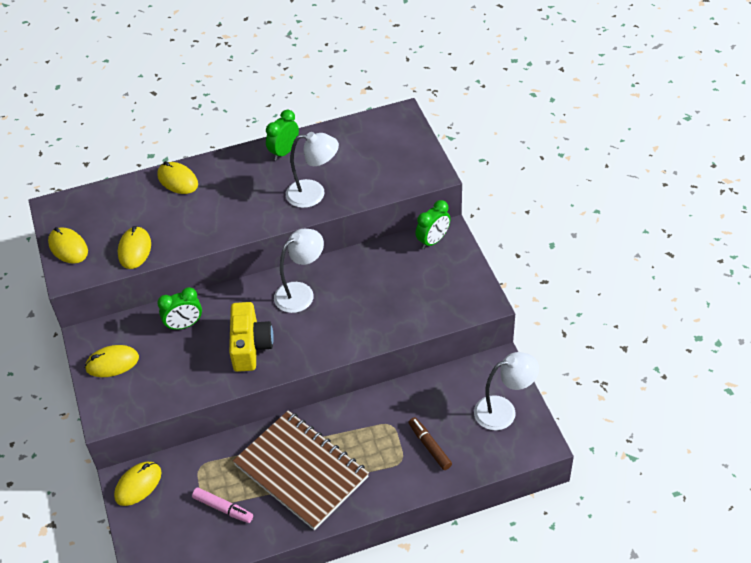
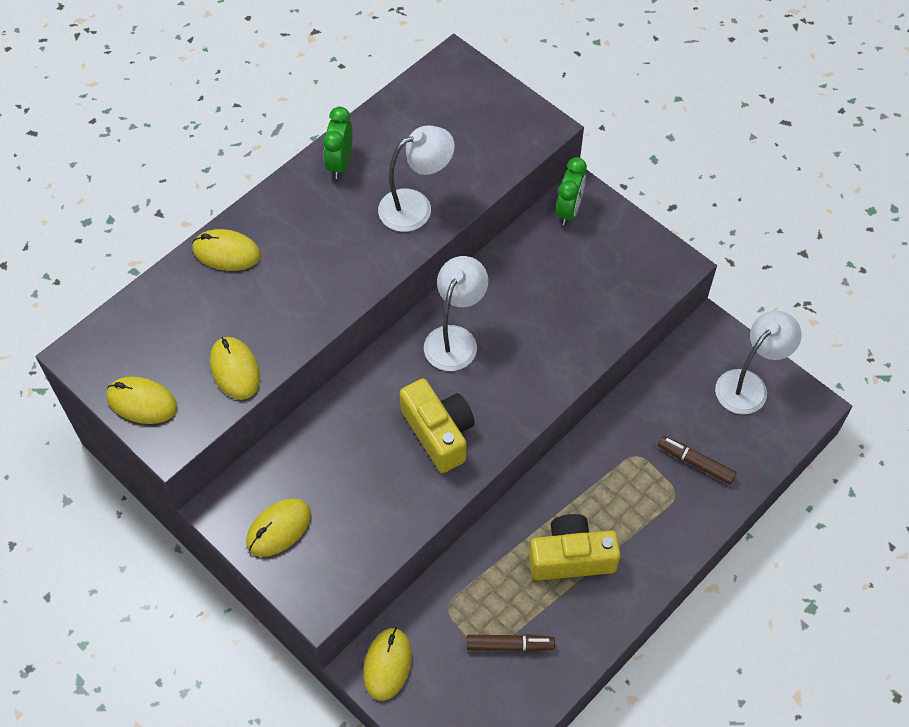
camera: 30 degrees left, 10 degrees up
green clock [157,287,202,331] -> none
pink marker [192,488,253,523] -> brown marker [467,634,555,652]
brown notebook [233,410,369,530] -> yellow camera [529,514,621,581]

